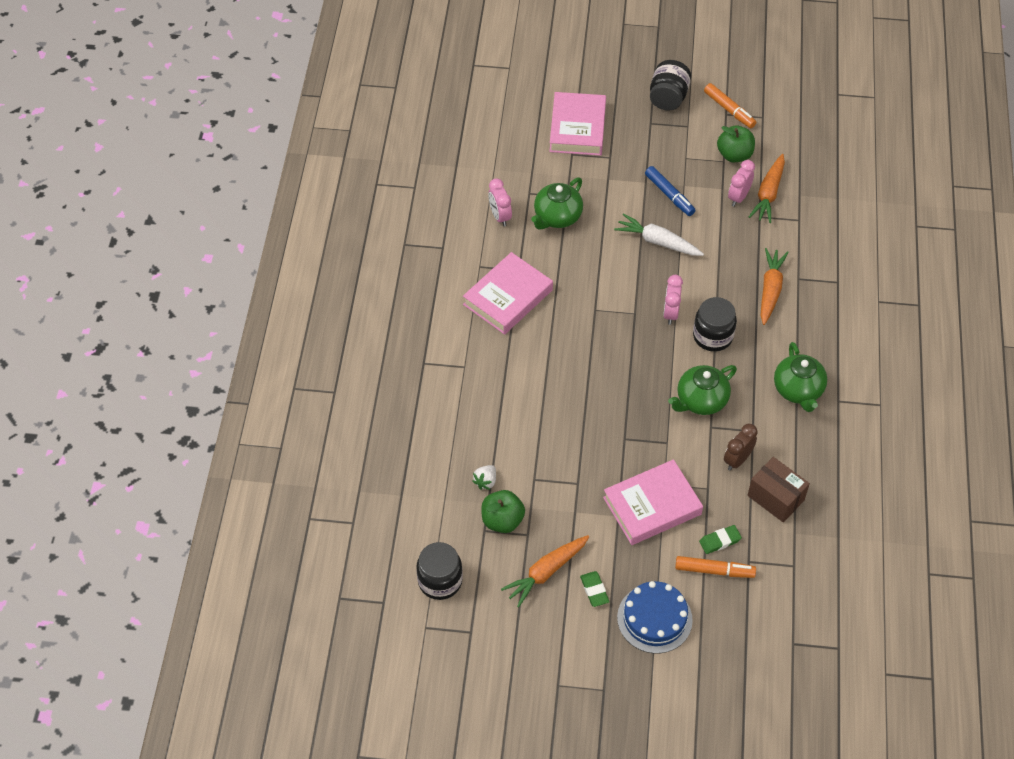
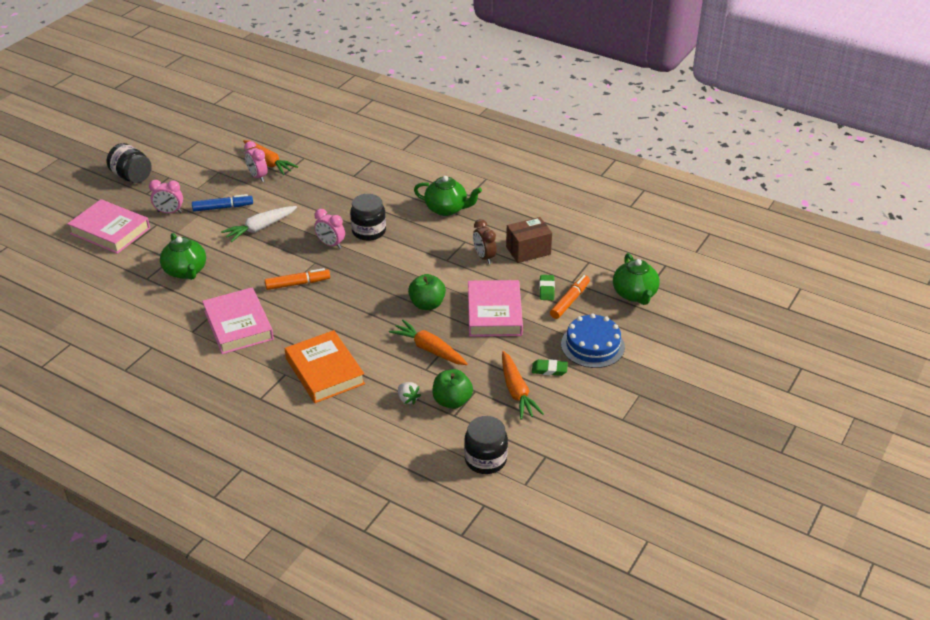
camera: 65 degrees left, 15 degrees down
pink clock [488,178,512,227] -> pink clock moved to [149,180,183,213]
green teapot [668,365,737,415] -> green teapot moved to [613,253,660,305]
orange marker [704,83,757,128] -> orange marker moved to [265,268,330,290]
green apple [717,125,755,162] -> green apple moved to [408,274,446,310]
orange carrot [761,248,789,325] -> orange carrot moved to [389,320,468,365]
none -> orange book [285,330,365,403]

